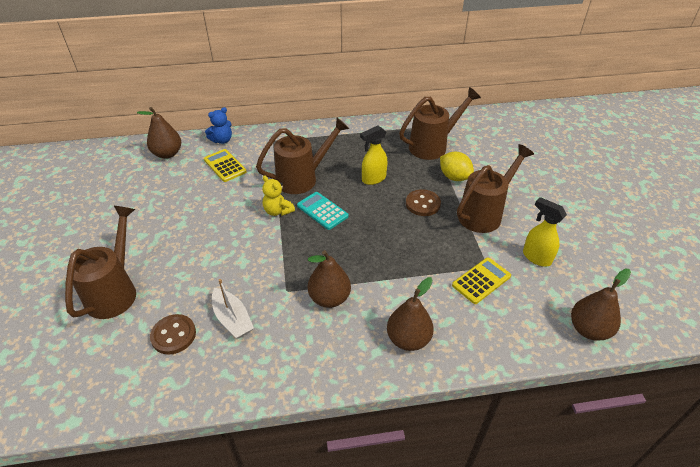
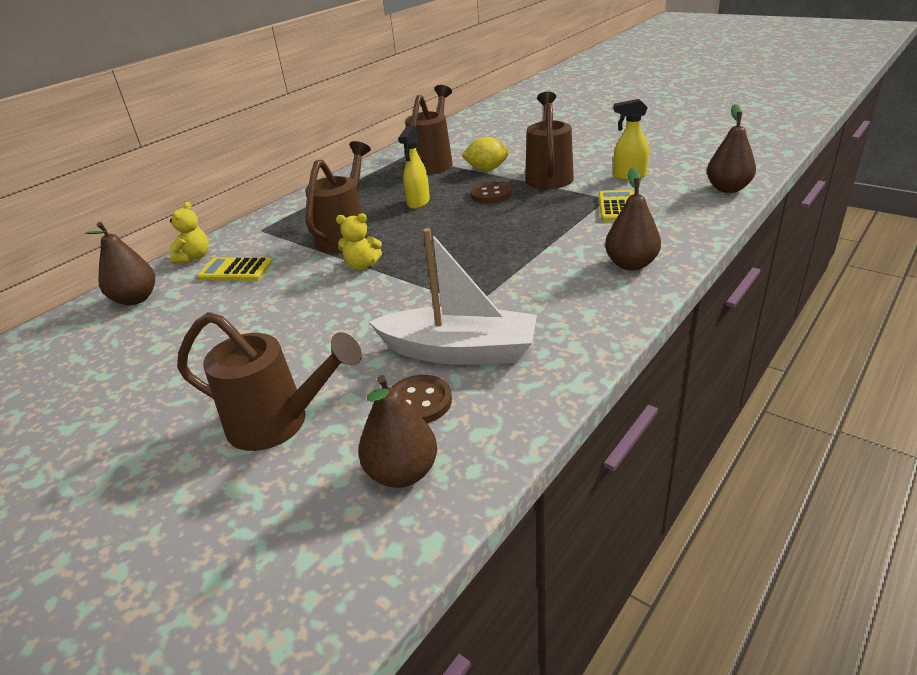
camera: 40 degrees left, 10 degrees down
brown watering can [65,206,136,319] -> brown watering can turned 135 degrees clockwise [177,312,362,451]
blue teddy bear [205,107,232,144] -> yellow teddy bear [170,202,209,264]
white boat [212,279,254,339] -> white boat [369,228,537,365], size x1.75
turquoise calculator [297,192,349,230] -> none
brown pear [308,250,351,308] -> brown pear moved to [358,375,437,488]

